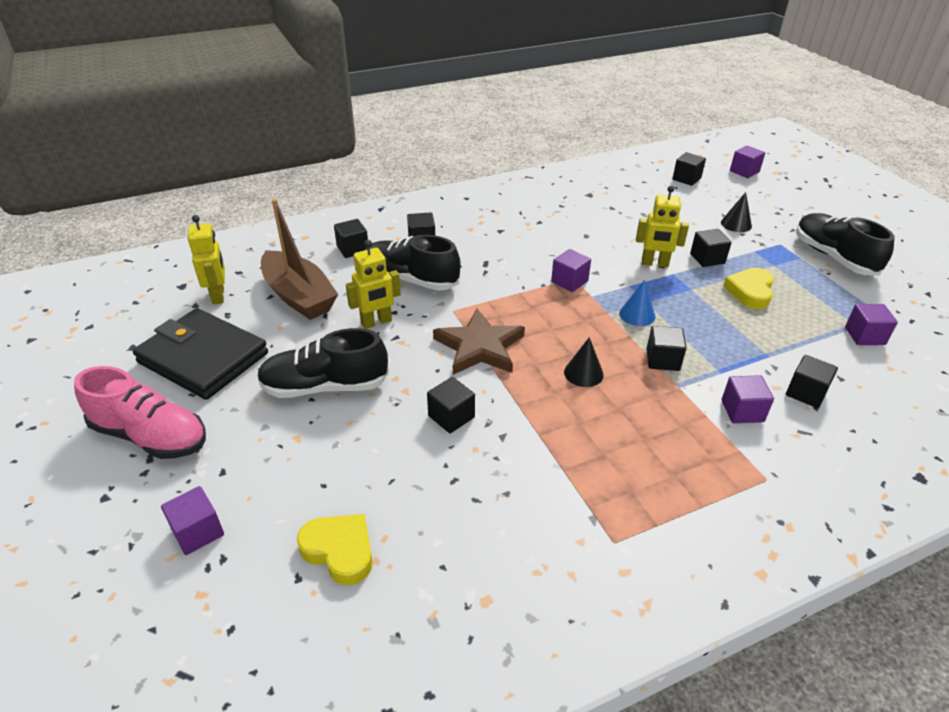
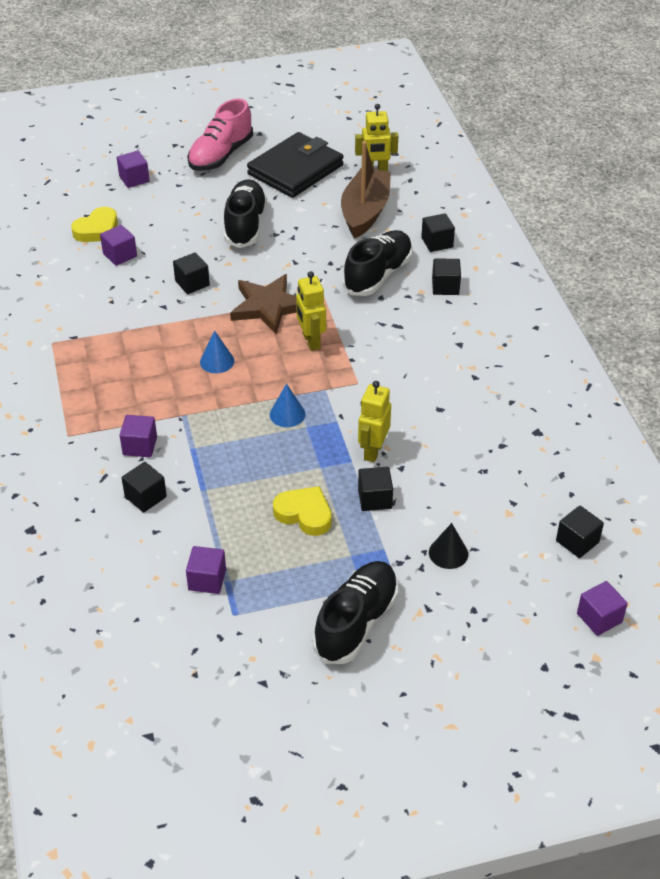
camera: 100 degrees right, 5 degrees up
brown boat [261,199,338,320] -> brown boat turned 135 degrees clockwise [341,141,391,238]
yellow robot [346,240,401,329] -> yellow robot moved to [296,271,326,351]
purple cube [551,249,591,292] -> purple cube moved to [100,225,137,266]
black cone [564,337,604,387] -> blue cone [200,331,234,373]
black cube [646,326,686,371] -> none
black shoe [796,213,895,275] -> black shoe turned 45 degrees counterclockwise [313,561,398,664]

